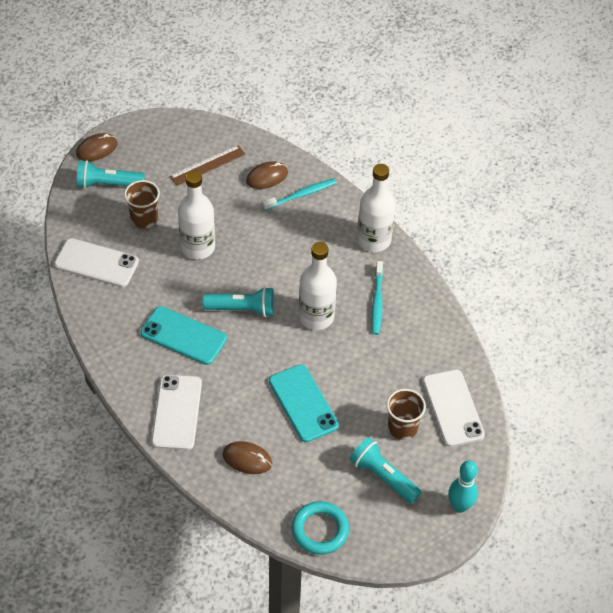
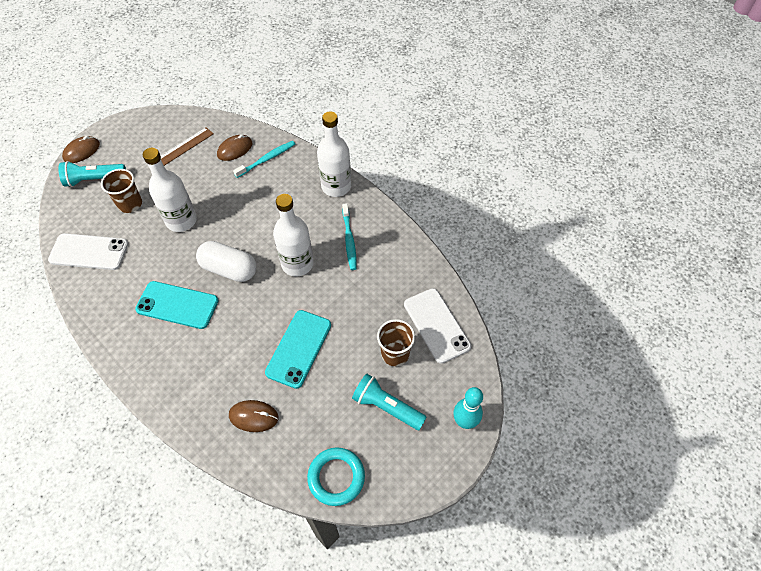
camera: 10 degrees left, 5 degrees up
white phone [151,374,202,450] -> none
turquoise flashlight [203,287,275,317] -> white capsule [196,241,257,282]
turquoise phone [269,364,339,442] -> turquoise phone turned 60 degrees clockwise [265,310,331,389]

